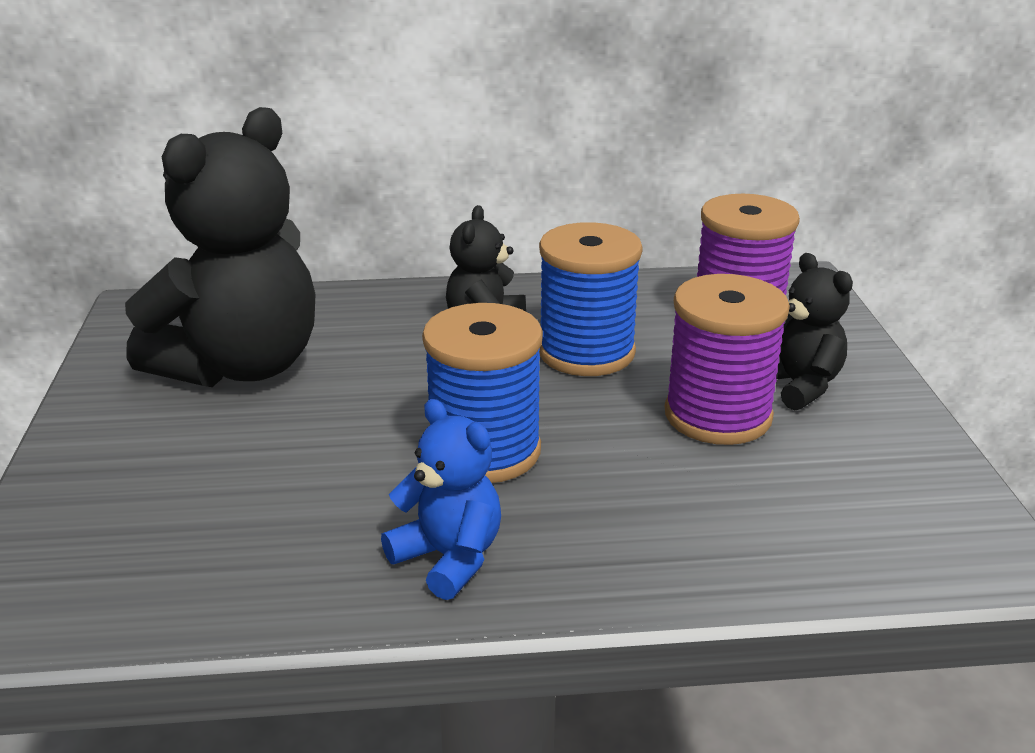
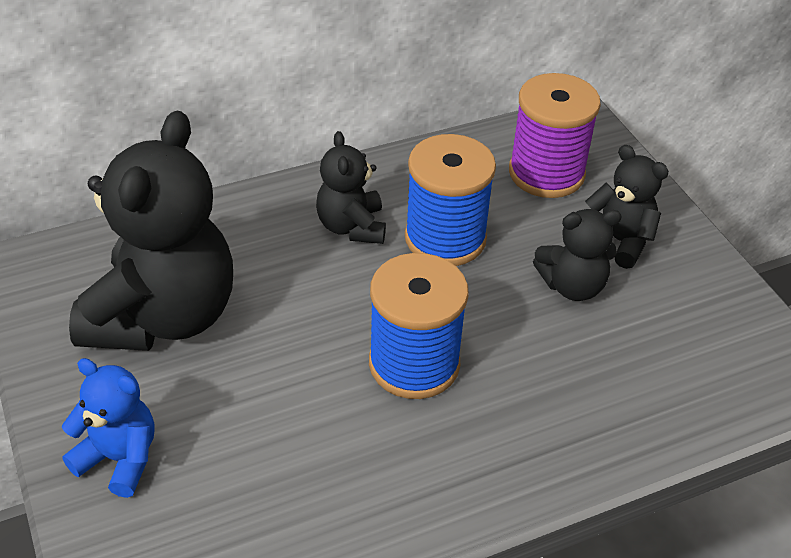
camera: 20 degrees left, 15 degrees up
blue teddy bear [381,399,501,600] -> blue teddy bear moved to [62,358,154,498]
purple spool [665,274,790,445] -> black teddy bear [533,209,622,301]

